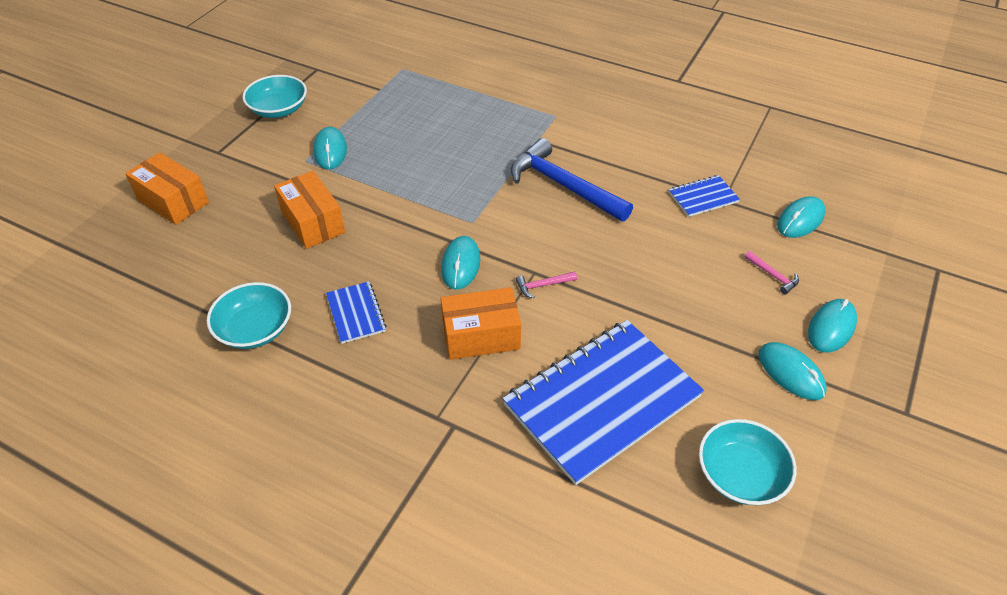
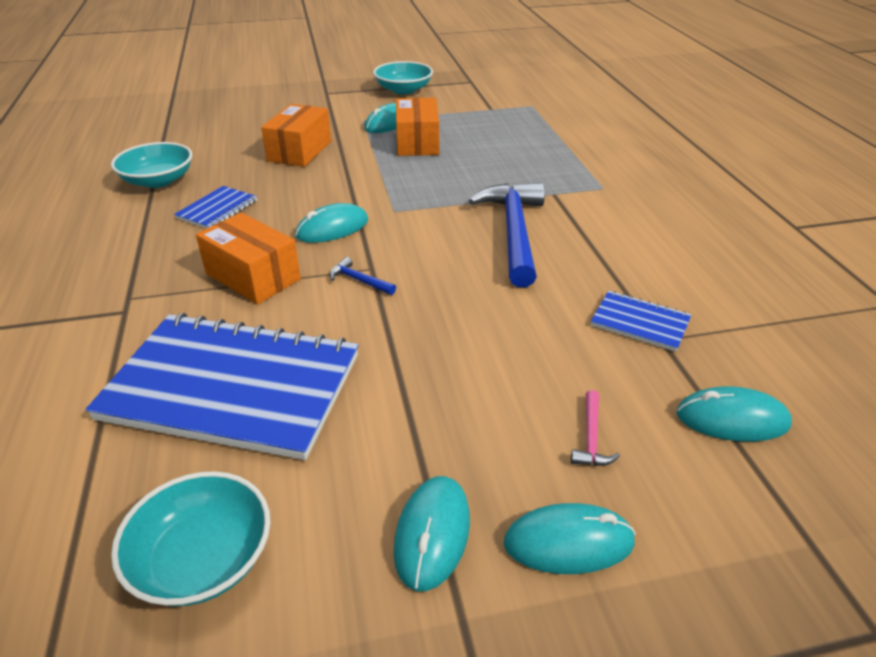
camera: 50 degrees right, 10 degrees down
orange box [125,152,209,225] -> orange box moved to [396,98,439,156]
pink hammer [516,271,577,298] -> blue hammer [329,257,396,295]

